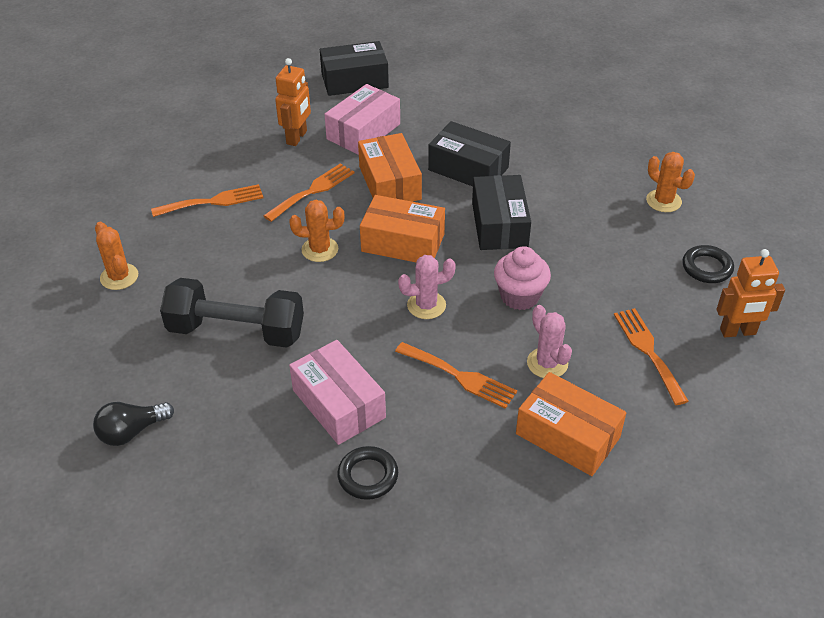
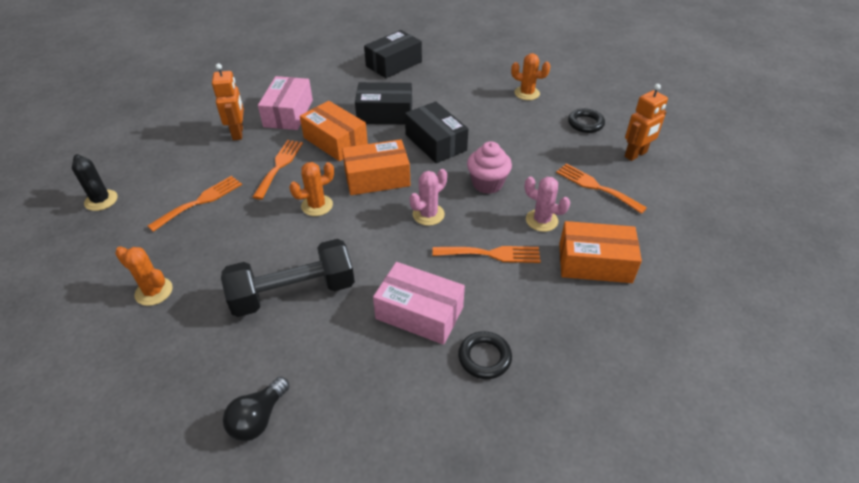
camera: 30 degrees left, 0 degrees up
black box [320,41,389,96] -> black box moved to [364,30,422,78]
none -> black cactus [72,154,118,211]

